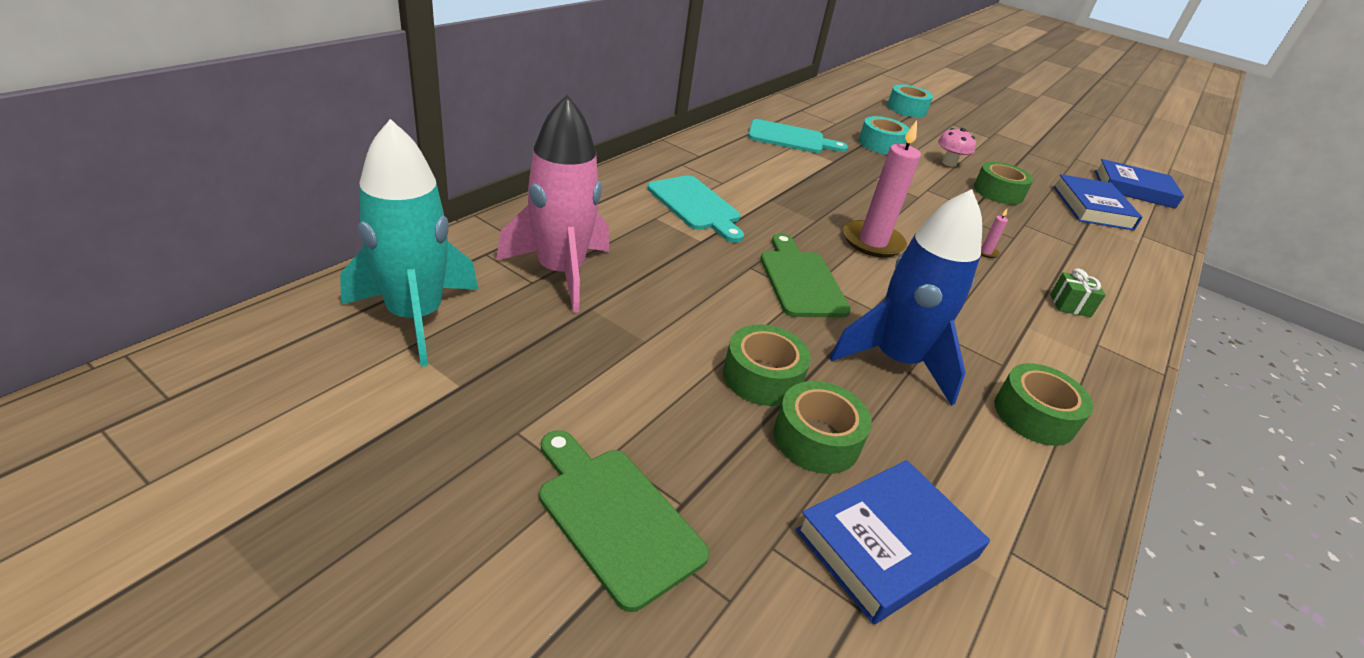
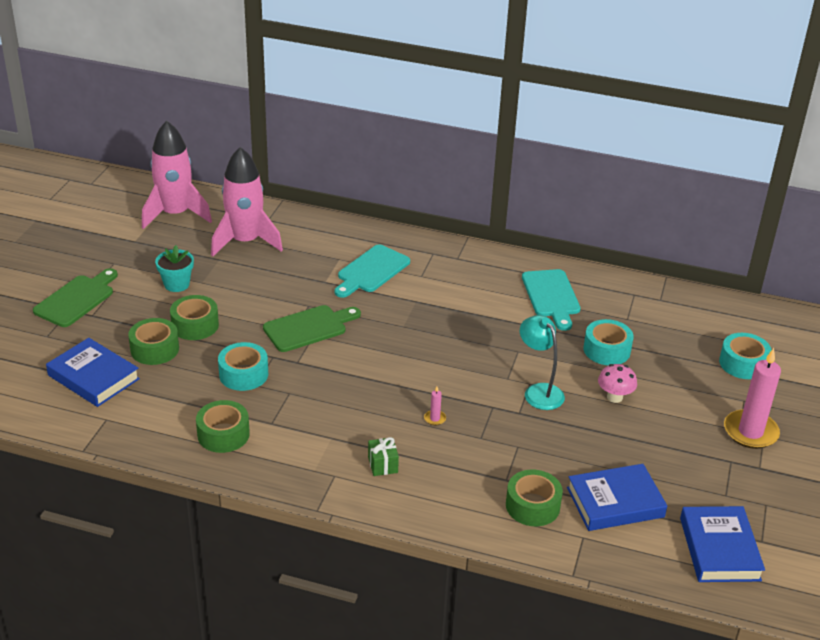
camera: 75 degrees right, 0 degrees up
turquoise rocket [340,119,478,366] -> pink rocket [142,121,212,229]
blue rocket [829,189,982,406] -> turquoise tape [218,342,268,391]
pink candle [843,120,921,258] -> pink candle moved to [724,348,781,449]
green tape [974,161,1033,205] -> green tape moved to [506,469,563,526]
none -> turquoise flower pot [155,245,194,292]
none -> turquoise lamp [520,315,565,410]

